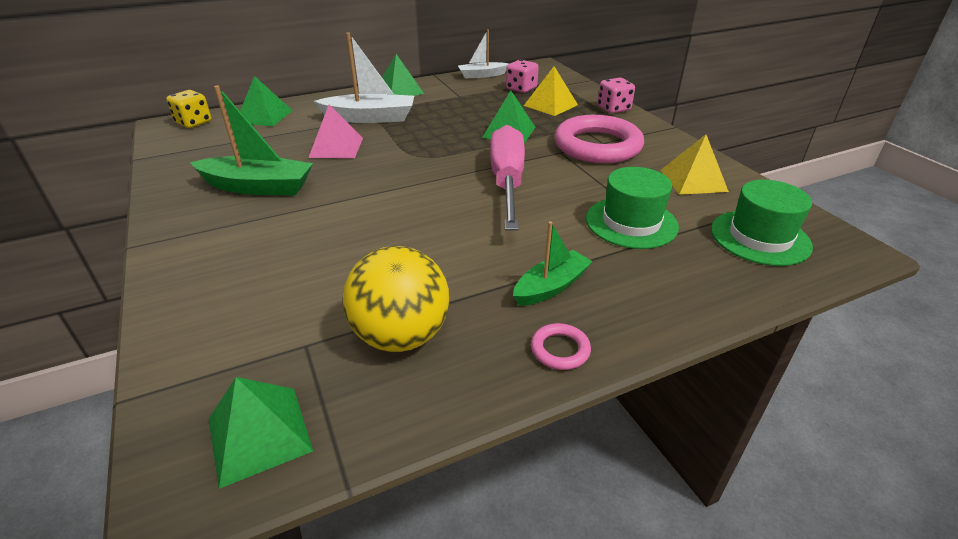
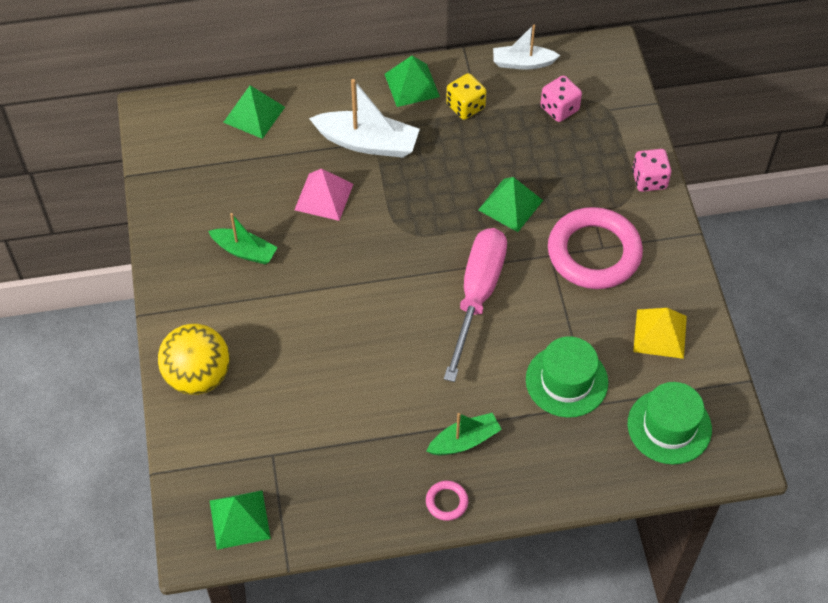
camera: 15 degrees right, 20 degrees up
yellow dice [166,90,211,128] -> yellow dice moved to [446,73,486,120]
green boat [190,85,313,195] -> green boat [208,213,278,264], size x0.63
yellow ball [343,246,449,352] -> yellow ball moved to [158,324,230,395]
yellow pyramid [524,66,578,116] -> none

